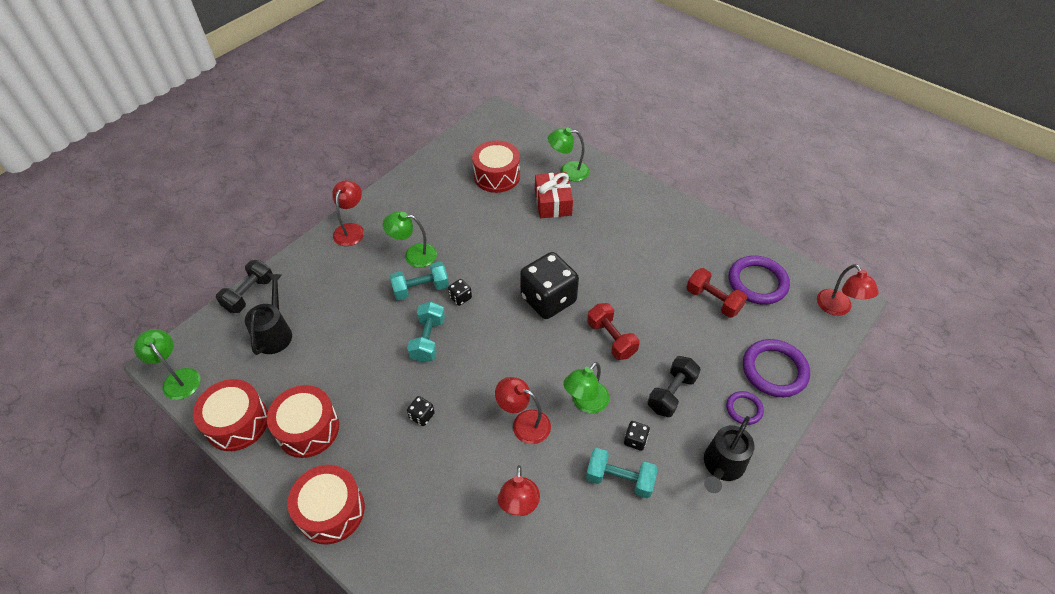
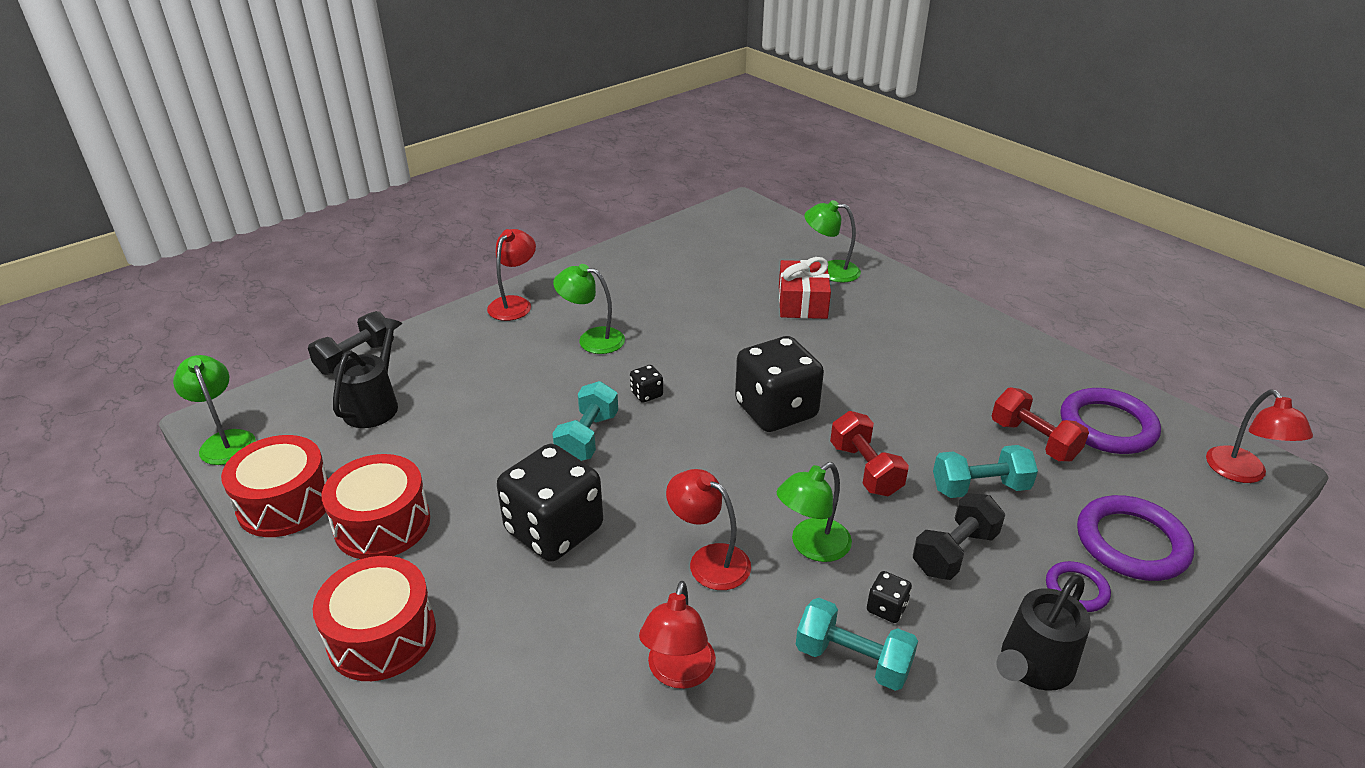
camera: 10 degrees right, 15 degrees down
turquoise dumbbell [390,262,449,300] -> turquoise dumbbell moved to [933,445,1038,498]
black dice [407,396,435,426] -> black dice [497,444,603,562], size x2.46
red drum [472,141,520,193] -> none

